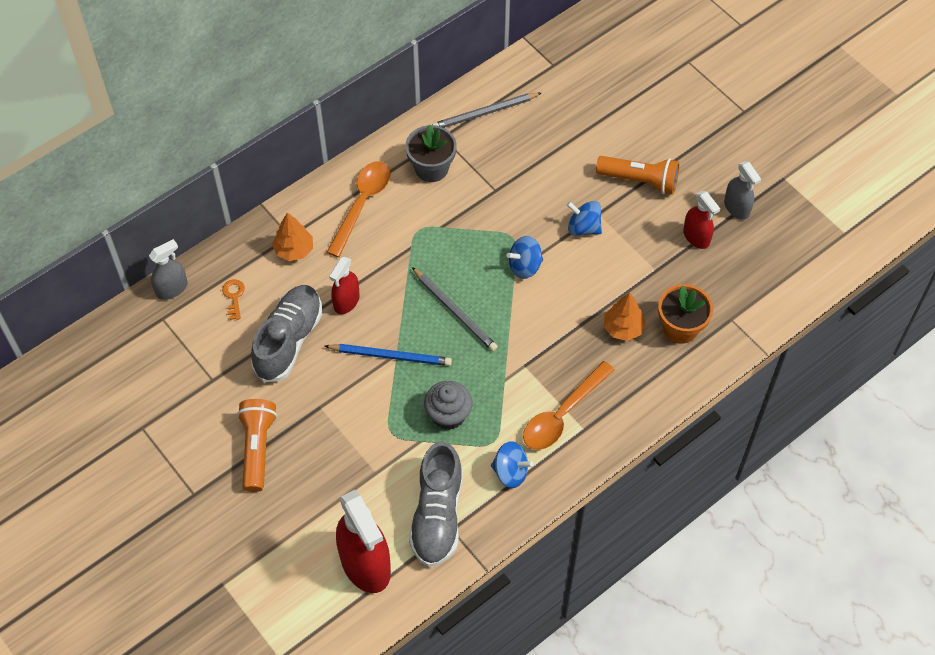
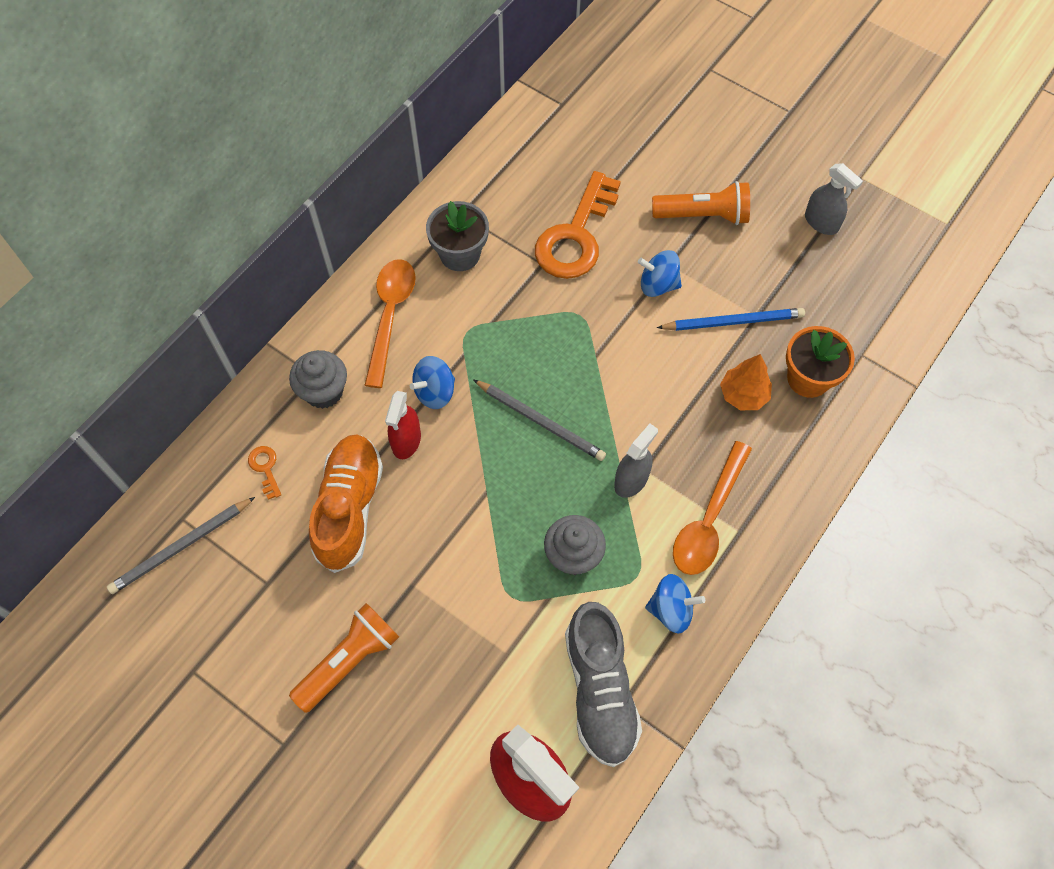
camera: 15 degrees left, 5 degrees up
grey spray bottle [149,239,188,300] -> grey spray bottle moved to [614,424,658,498]
orange flashlight [237,399,277,492] -> orange flashlight turned 60 degrees clockwise [289,603,399,713]
grey shoe [251,285,322,382] -> orange shoe [309,434,383,573]
orange tree [272,212,313,261] -> grey cupcake [289,350,347,409]
blue pencil [325,344,452,366] -> blue pencil moved to [657,308,805,331]
grey pencil [432,93,541,128] -> grey pencil moved to [107,497,255,594]
blue spinning top [507,236,543,279] -> blue spinning top moved to [410,356,455,409]
red spray bottle [683,191,720,249] -> none
none -> orange key [535,171,621,279]

